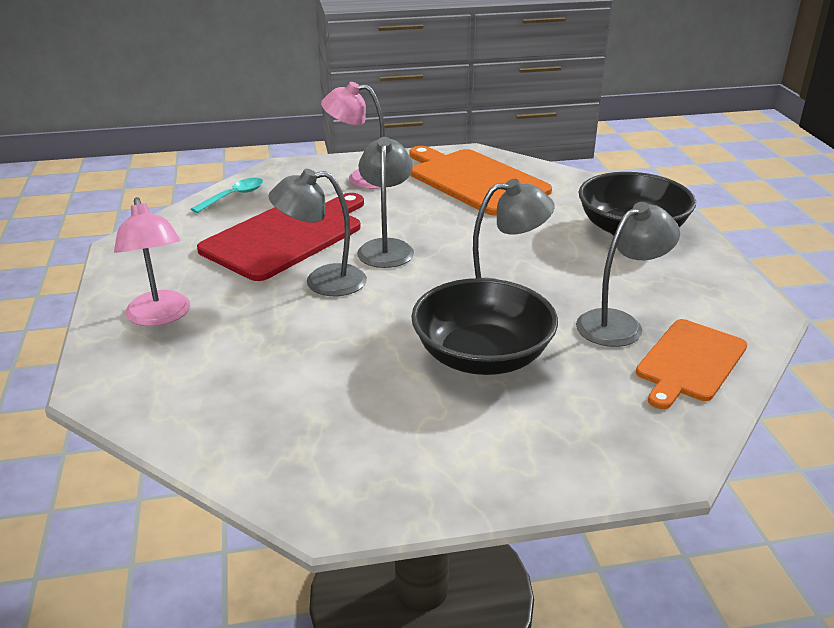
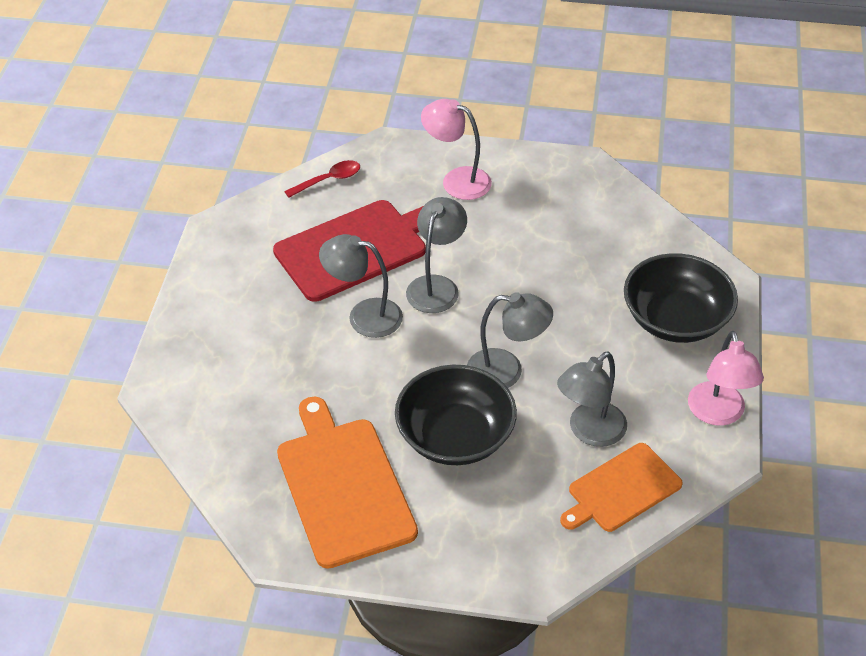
camera: 20 degrees right, 15 degrees up
pink lamp [114,197,190,326] -> pink lamp moved to [688,331,764,426]
turquoise spoon [191,178,263,213] -> red spoon [284,160,360,198]
orange cutting board [409,146,552,216] -> orange cutting board moved to [277,397,418,569]
grey lamp [576,202,680,347] -> grey lamp turned 150 degrees clockwise [557,352,627,447]

